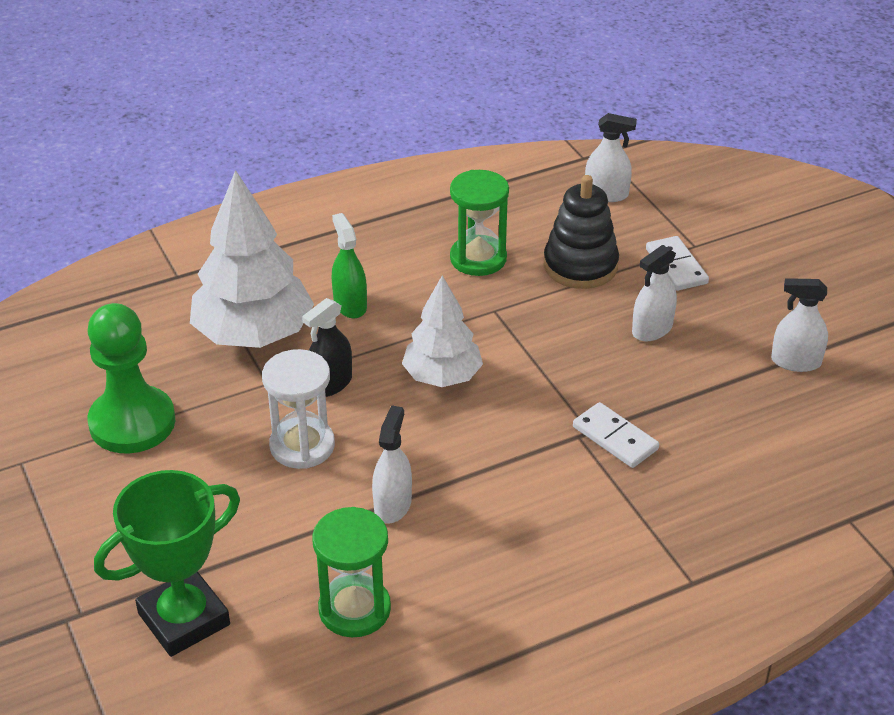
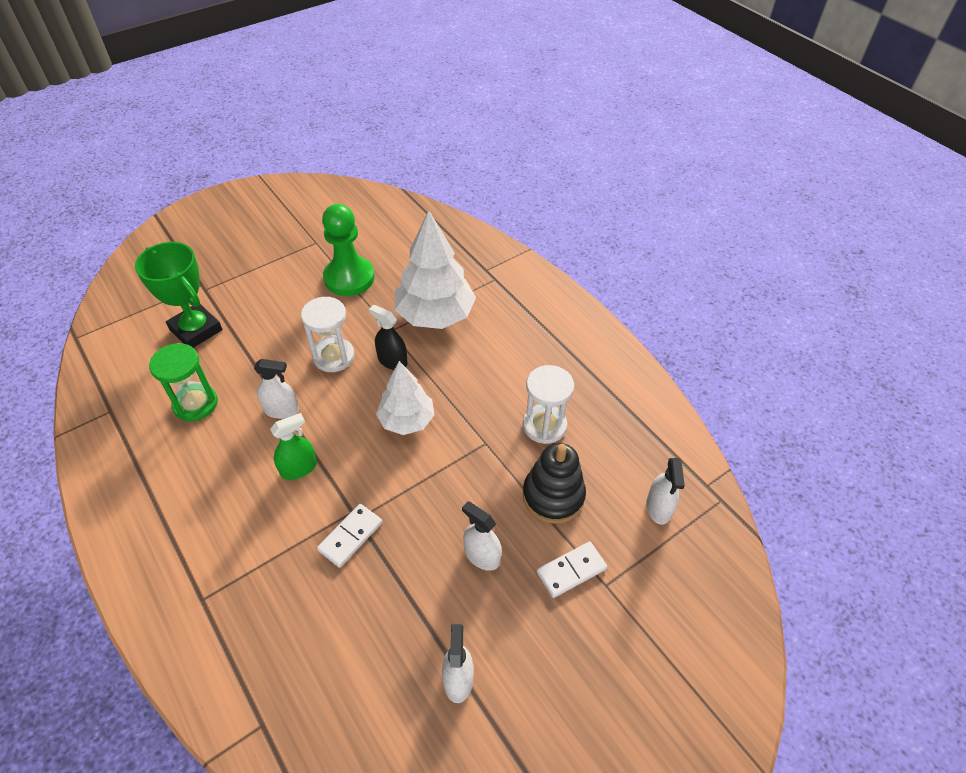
camera: 80 degrees right, 10 degrees up
green spray bottle [332,213,367,318] -> green spray bottle moved to [270,413,317,480]
green hourglass [450,170,509,276] -> white hourglass [523,365,574,444]

